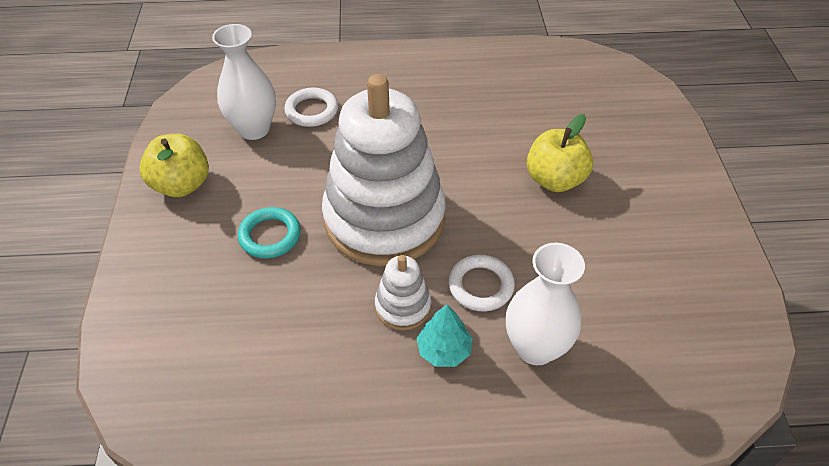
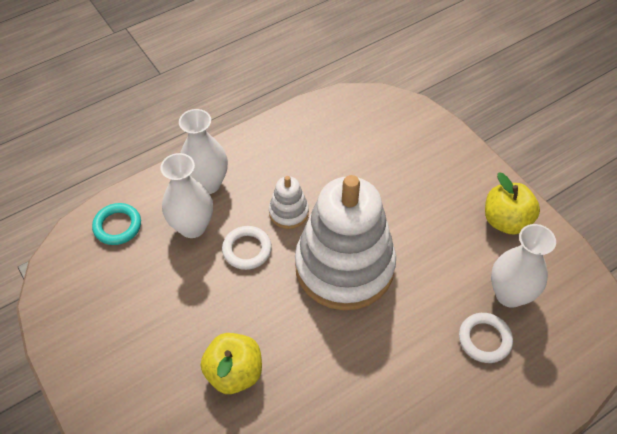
camera: 150 degrees right, 5 degrees up
turquoise ring [238,207,301,258] -> turquoise ring moved to [92,203,141,245]
turquoise tree [416,304,472,367] -> none
none -> white vase [179,109,228,194]

